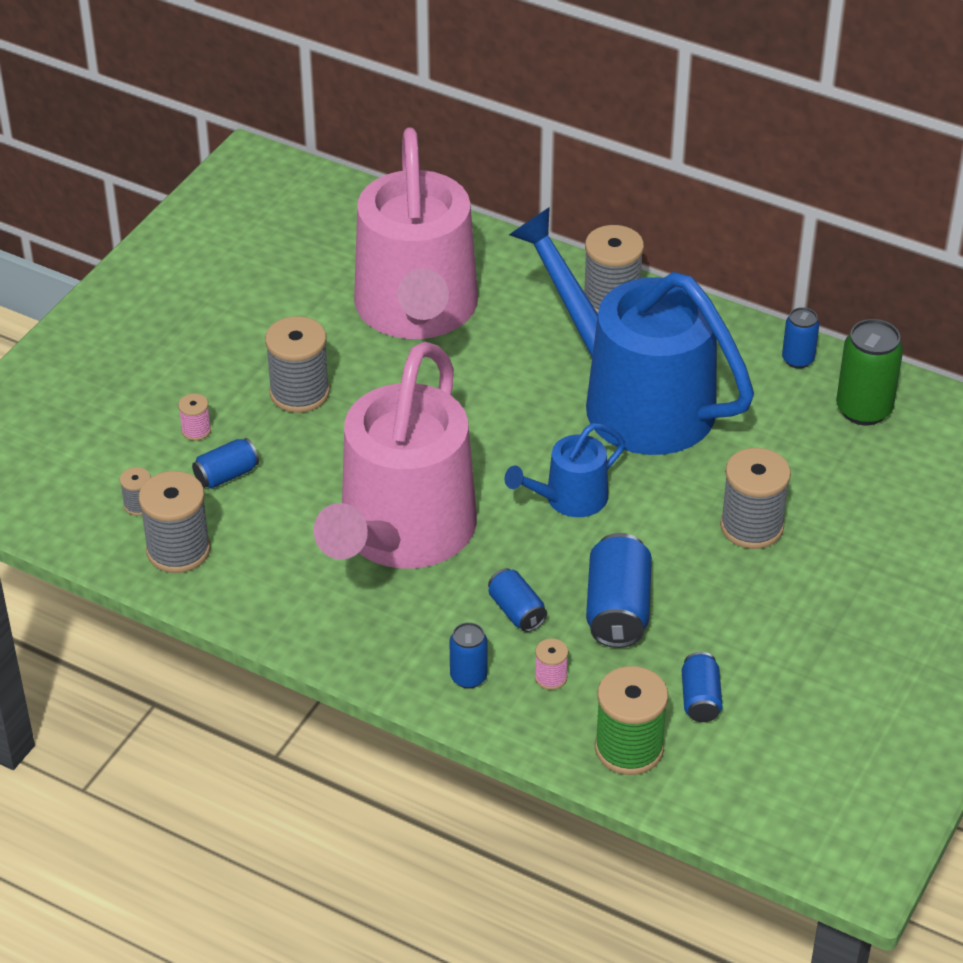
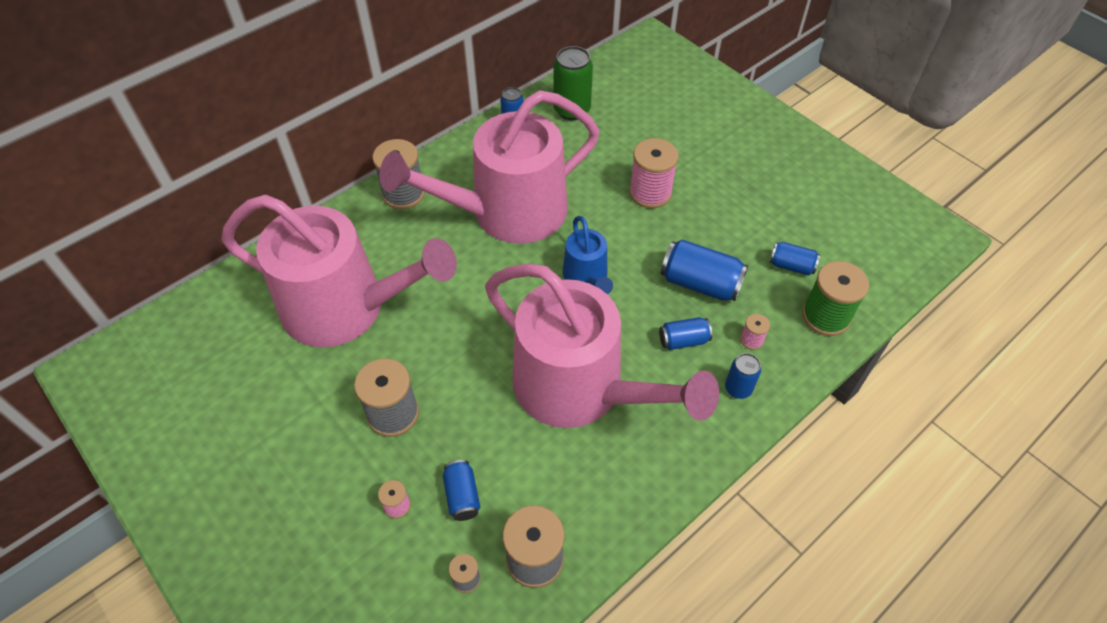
camera: 70 degrees left, 10 degrees up
blue watering can [509,207,754,455] -> pink watering can [380,90,600,244]
grey spool [720,448,791,549] -> pink spool [629,138,679,208]

